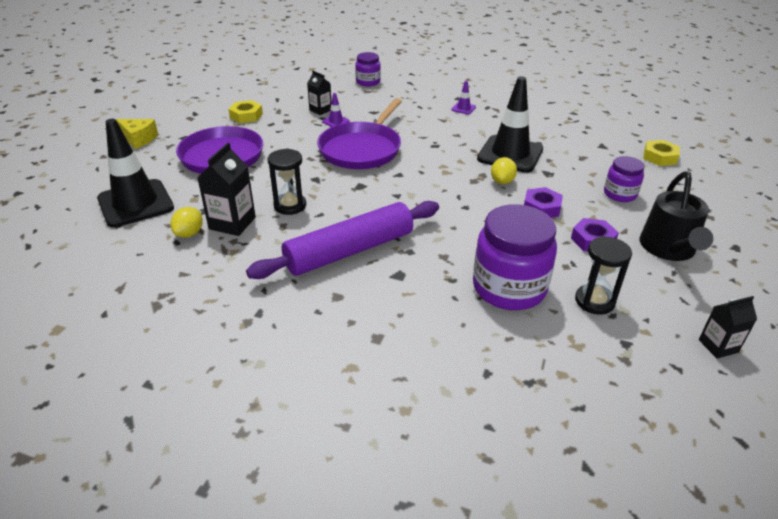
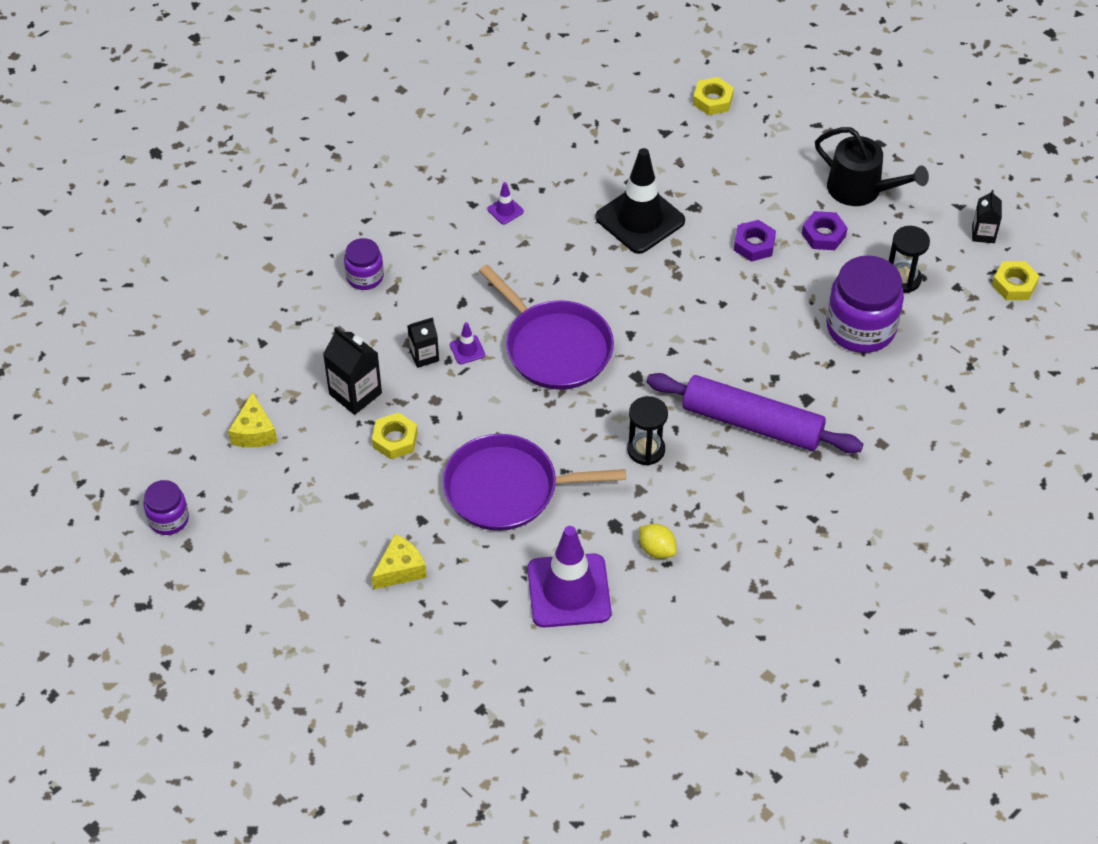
camera: 65 degrees left, 15 degrees up
black traffic cone [97,119,174,227] -> purple traffic cone [527,526,611,628]
black carton [197,143,256,236] -> black carton moved to [323,327,382,415]
purple rolling pin [246,201,439,279] -> purple rolling pin turned 60 degrees counterclockwise [646,373,863,453]
yellow lemon [491,157,517,184] -> none
purple jar [604,156,645,202] -> purple jar moved to [143,480,189,535]
none -> yellow cheese [228,392,277,448]
none -> yellow nut [992,261,1039,300]

